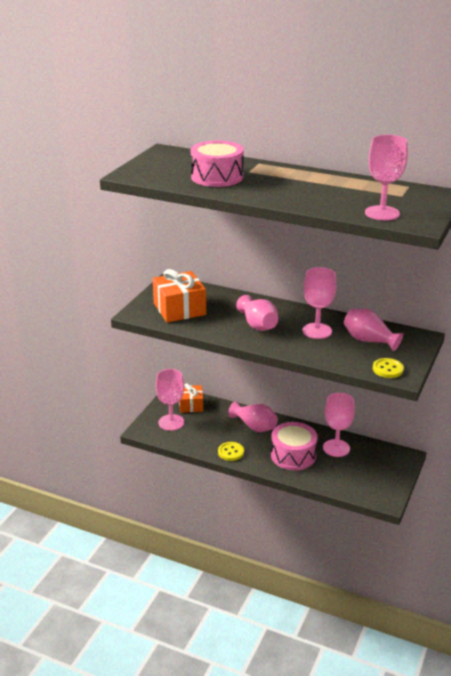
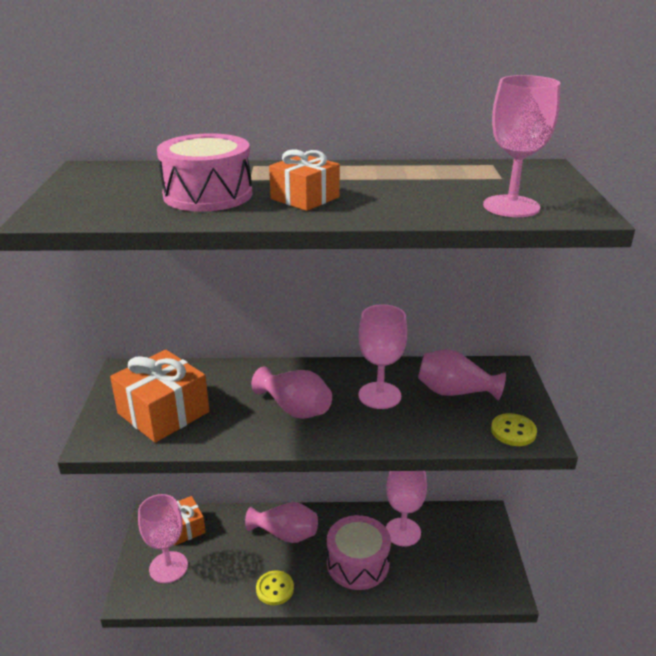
camera: 25 degrees left, 0 degrees up
none -> orange gift [269,149,340,211]

